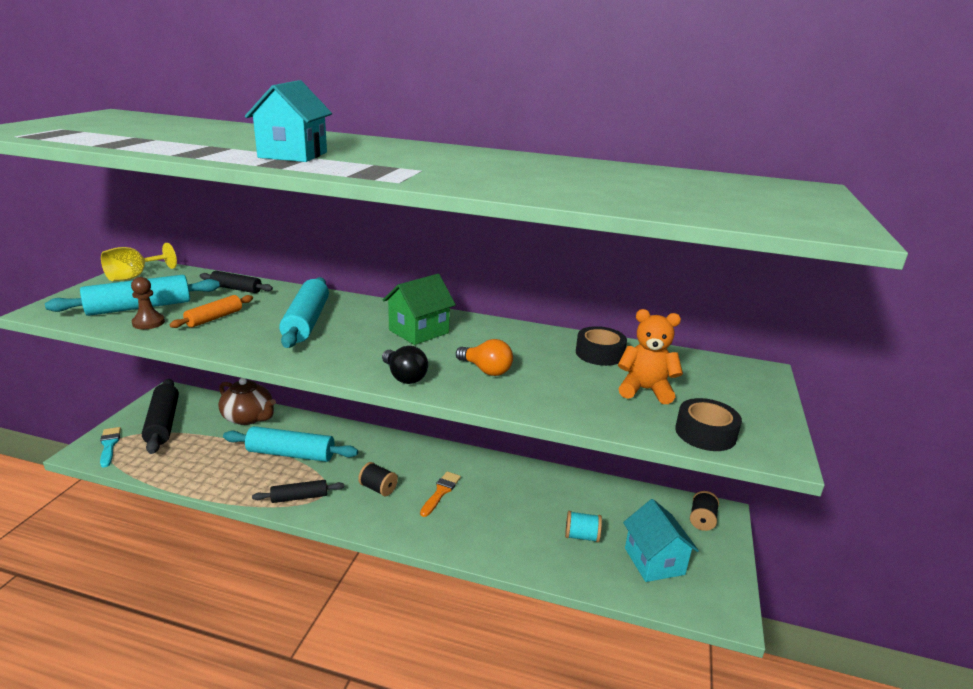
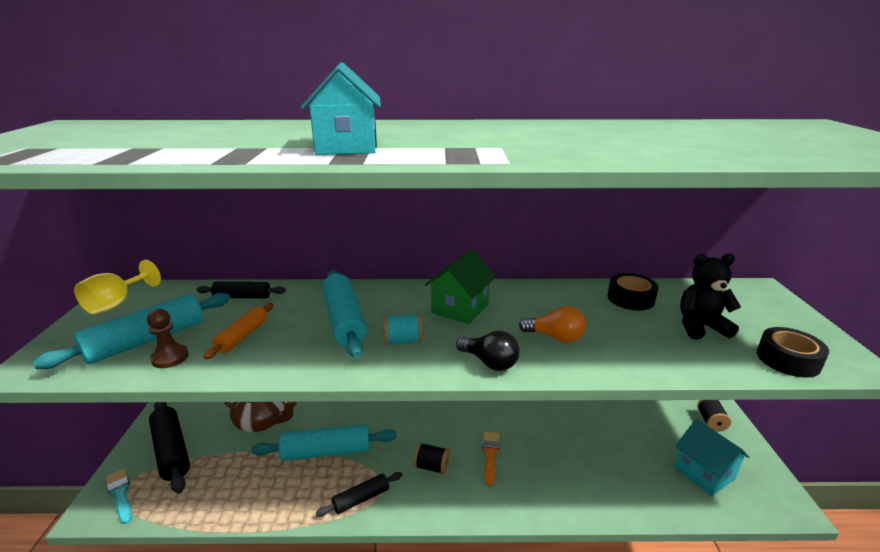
camera: 15 degrees left, 0 degrees up
turquoise spool [565,511,602,542] -> turquoise spool moved to [383,313,423,346]
orange teddy bear [618,309,683,404] -> black teddy bear [680,253,741,340]

